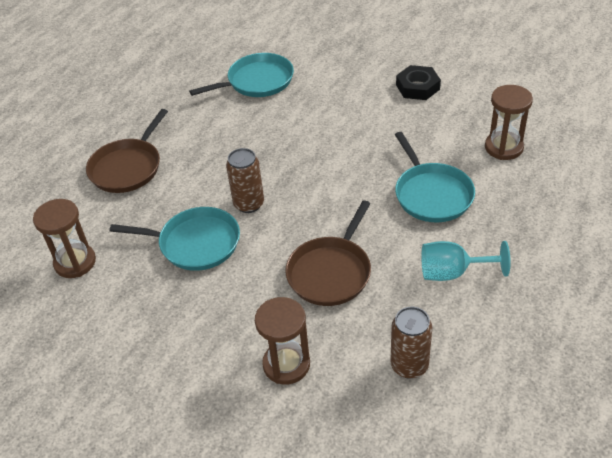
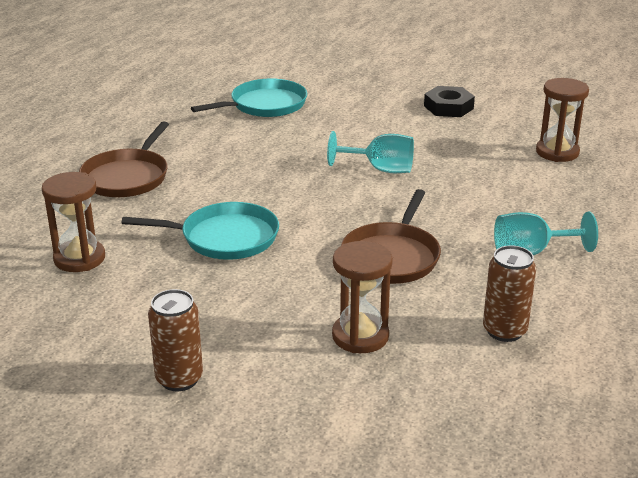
camera: 10 degrees left, 15 degrees down
brown can [226,148,264,213] -> brown can moved to [148,289,203,391]
turquoise pan [395,132,475,222] -> none
none -> turquoise goblet [327,131,414,173]

